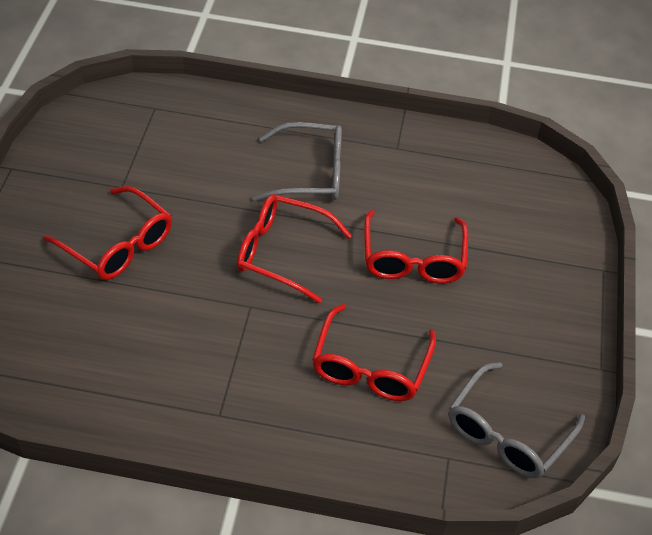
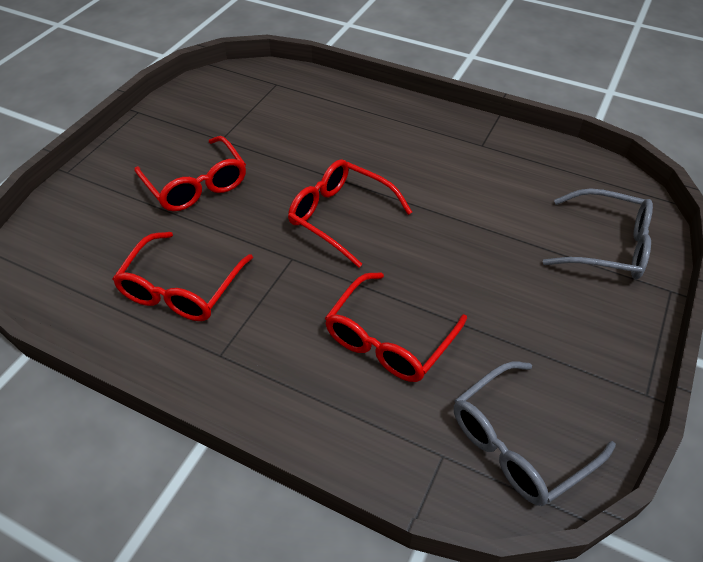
camera: 20 degrees right, 0 degrees up
grey glasses [253,122,342,201] -> grey glasses moved to [543,188,653,279]
red glasses [364,210,468,283] -> red glasses moved to [113,232,253,321]

